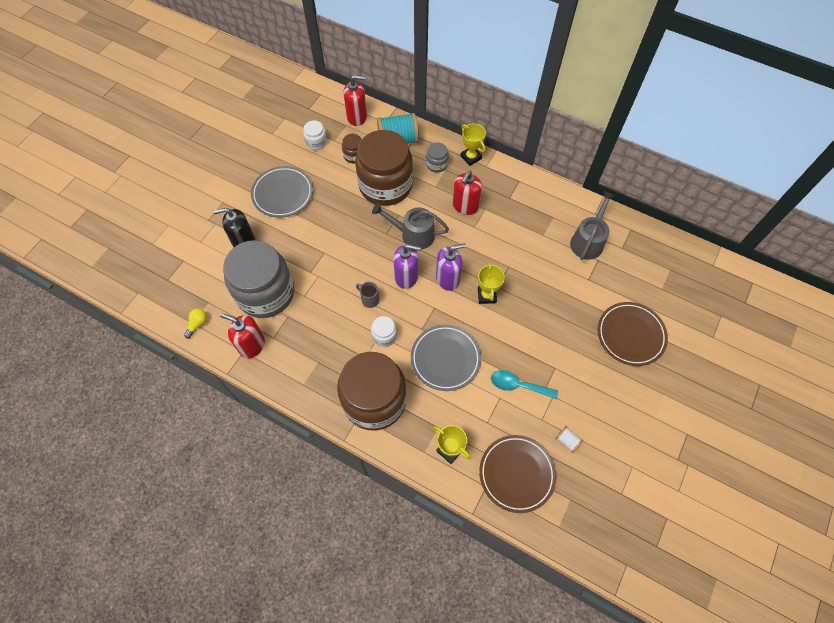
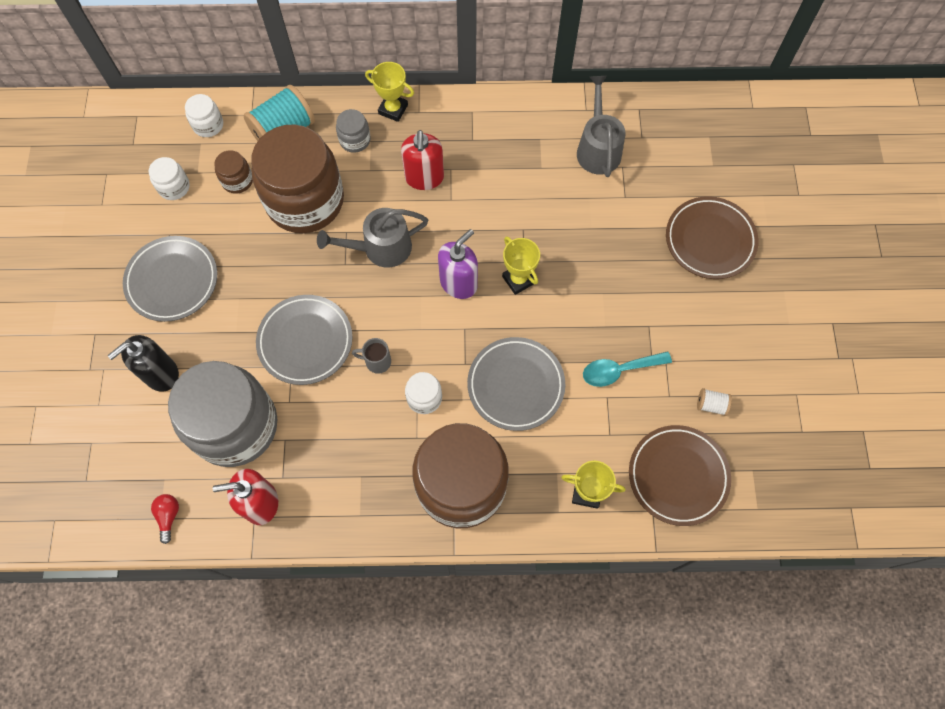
camera: 30 degrees left, 5 degrees up
yellow light bulb [184,308,207,339] -> red light bulb [151,494,179,544]
red soap dispenser [343,75,367,126] -> white jar [185,94,223,137]
purple soap dispenser [393,244,421,289] -> none
none -> grey plate [256,295,353,385]

